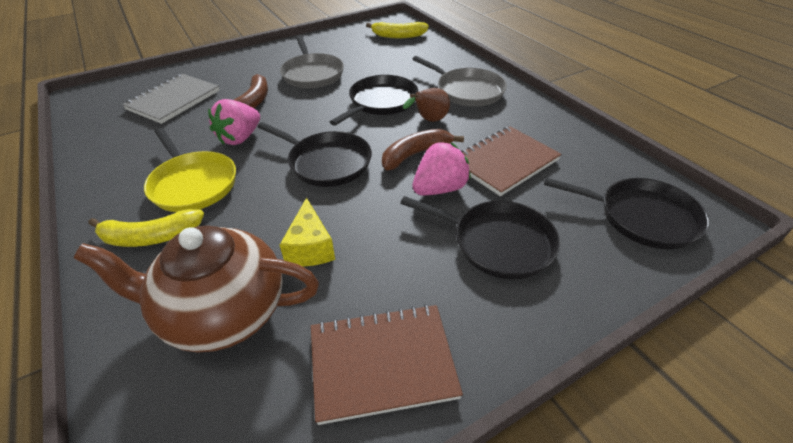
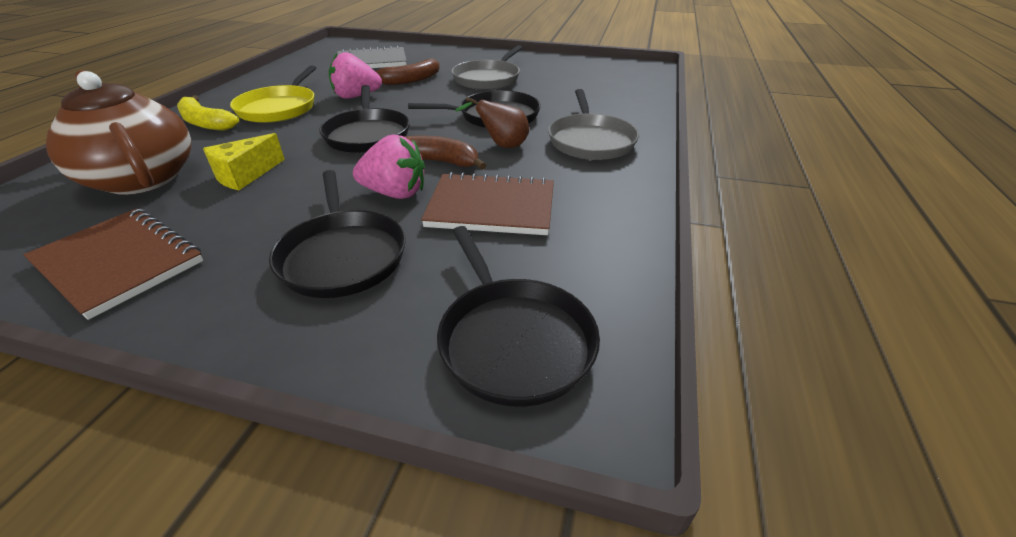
camera: 45 degrees right, 5 degrees down
yellow banana [366,22,429,38] -> none

